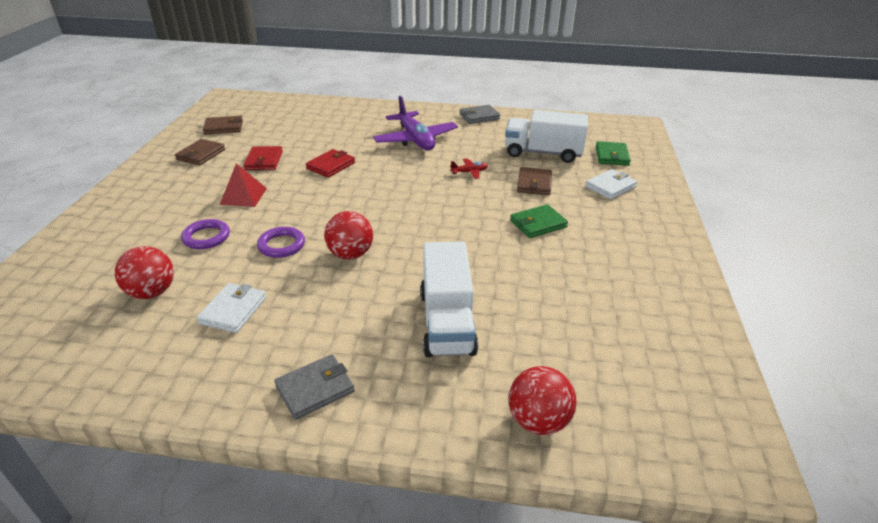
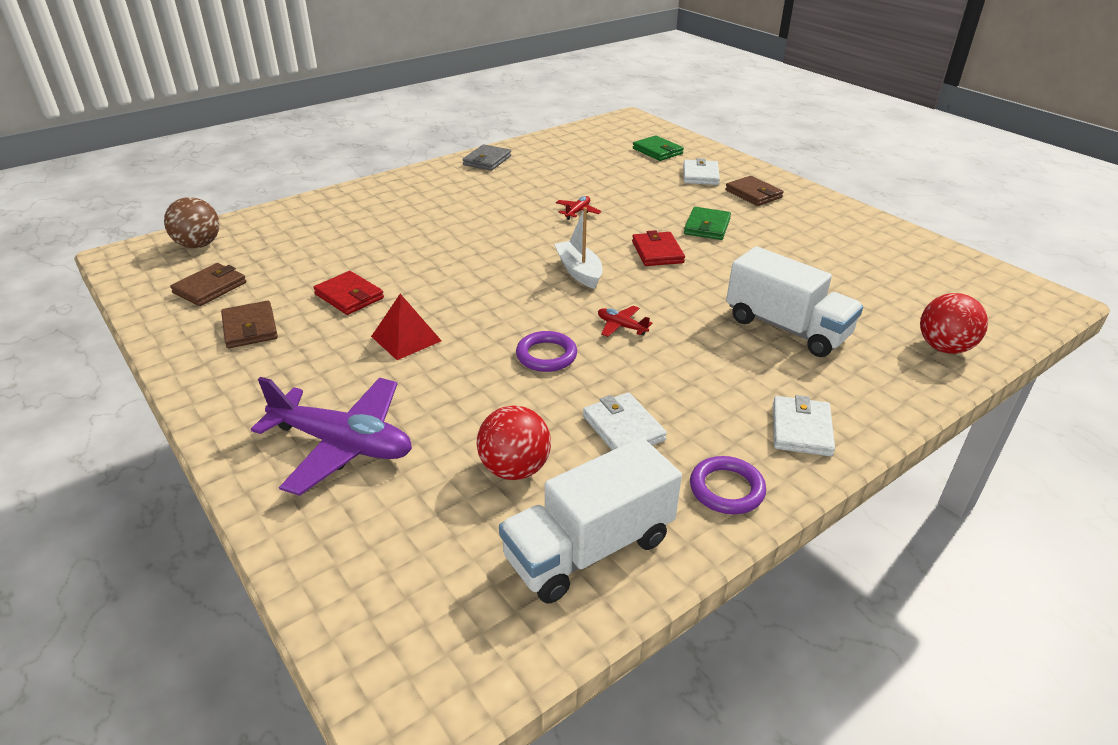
camera: 45 degrees left, 0 degrees up
purple ring [181,219,230,249] -> purple ring moved to [690,456,766,514]
grey wallet [274,354,355,420] -> white wallet [773,395,835,456]
red wallet [306,149,355,178] -> red wallet moved to [632,230,685,266]
red ball [324,211,373,260] -> red plane [598,306,652,337]
purple plane [373,96,458,150] -> purple plane moved to [251,377,412,496]
white truck [505,110,588,163] -> white truck moved to [499,437,682,603]
brown wallet [517,167,552,195] -> brown wallet moved to [725,176,784,206]
none -> brown ball [164,197,219,248]
none -> white boat [554,207,603,289]

